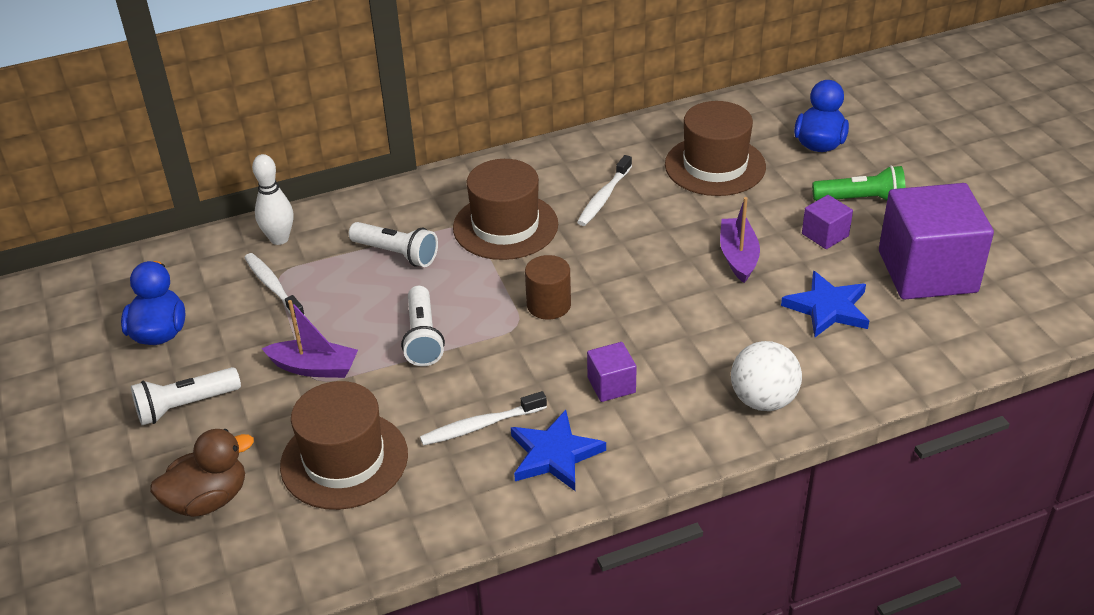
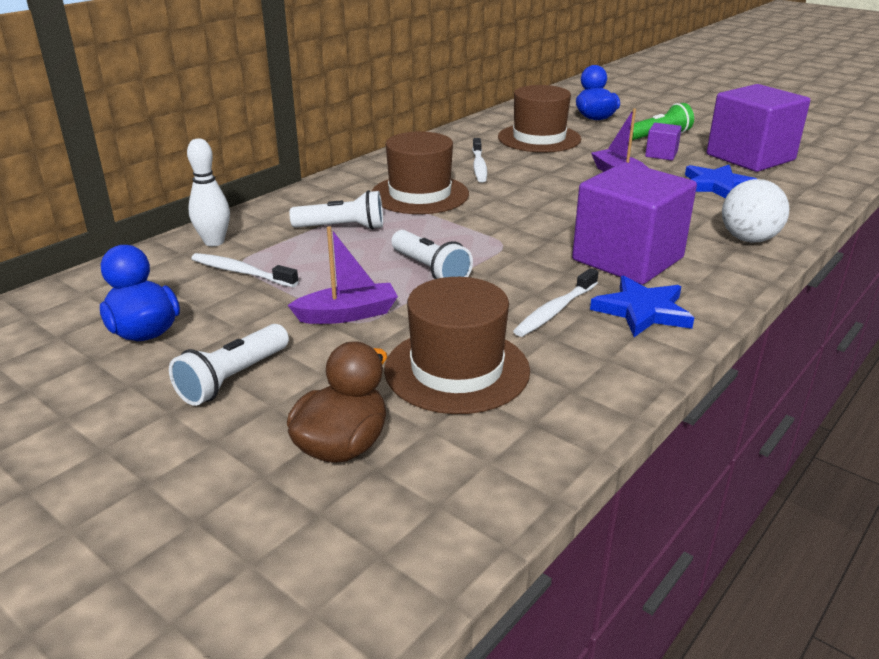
camera: 30 degrees left, 10 degrees down
brown cylinder [525,255,571,320] -> none
purple cube [587,342,637,402] -> purple cube [572,162,697,285], size x2.25

